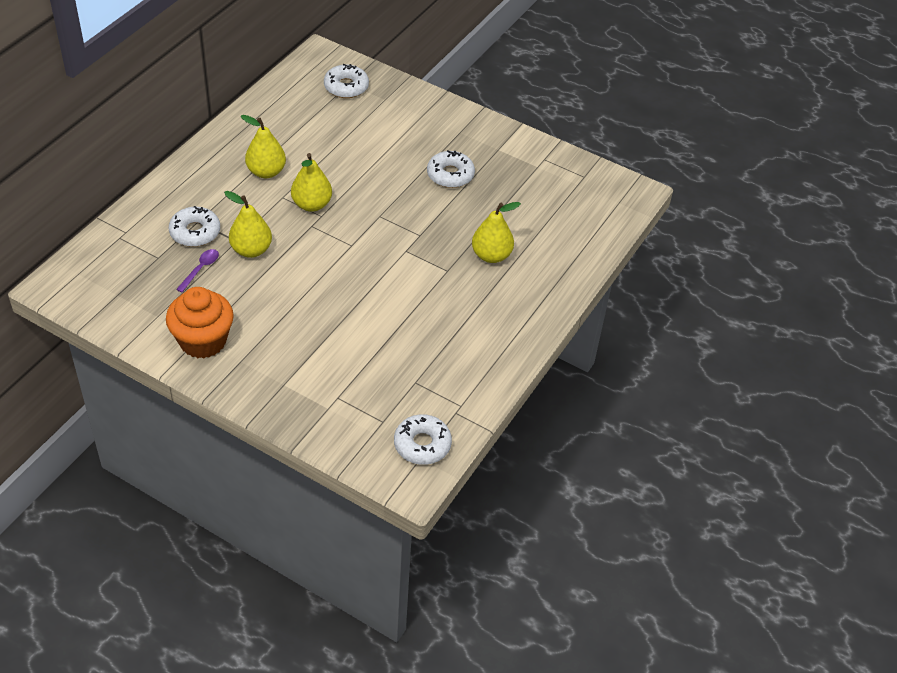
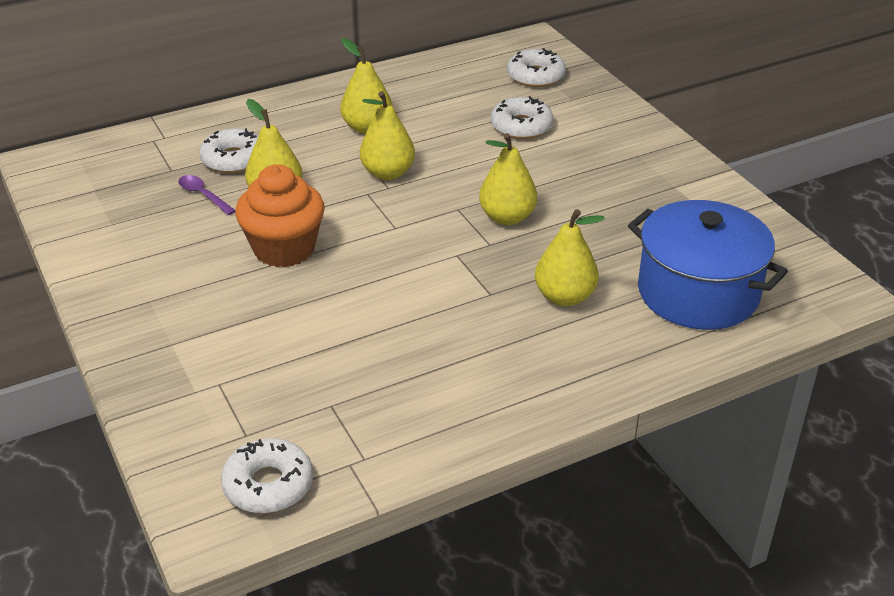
camera: 35 degrees right, 10 degrees down
orange cupcake [166,287,234,359] -> orange cupcake moved to [235,164,325,267]
purple spoon [176,249,219,292] -> purple spoon turned 105 degrees counterclockwise [179,175,236,215]
white donut [427,150,475,188] -> white donut moved to [490,96,553,139]
none -> yellow pear [479,133,537,225]
none -> blue pot [628,200,788,330]

